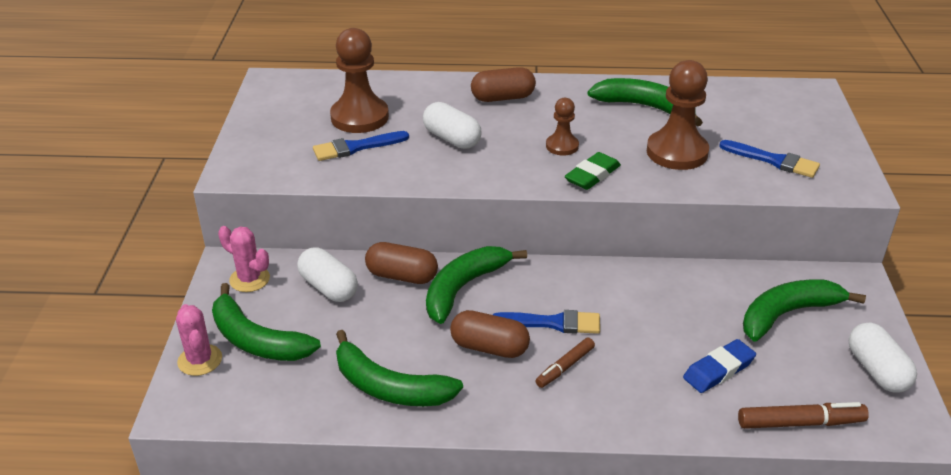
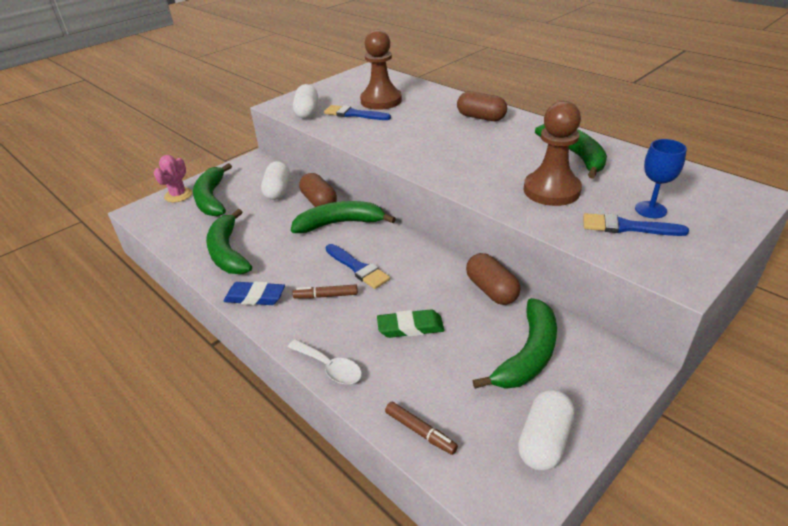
camera: 45 degrees right, 0 degrees up
pink cactus [218,226,270,292] -> none
white capsule [423,102,482,149] -> white capsule moved to [293,84,318,119]
brown capsule [450,310,530,358] -> brown capsule moved to [466,253,521,305]
brown pawn [546,98,579,156] -> none
green eraser [564,152,621,190] -> green eraser moved to [377,309,444,338]
blue eraser [683,339,756,393] -> blue eraser moved to [224,281,285,305]
blue brush [719,140,820,178] -> blue brush turned 120 degrees clockwise [583,213,689,236]
brown marker [738,402,869,429] -> brown marker [385,402,458,455], size x0.67
green banana [743,280,866,341] -> green banana turned 105 degrees clockwise [473,298,557,389]
none -> white spoon [288,339,362,384]
none -> blue goblet [635,139,687,218]

